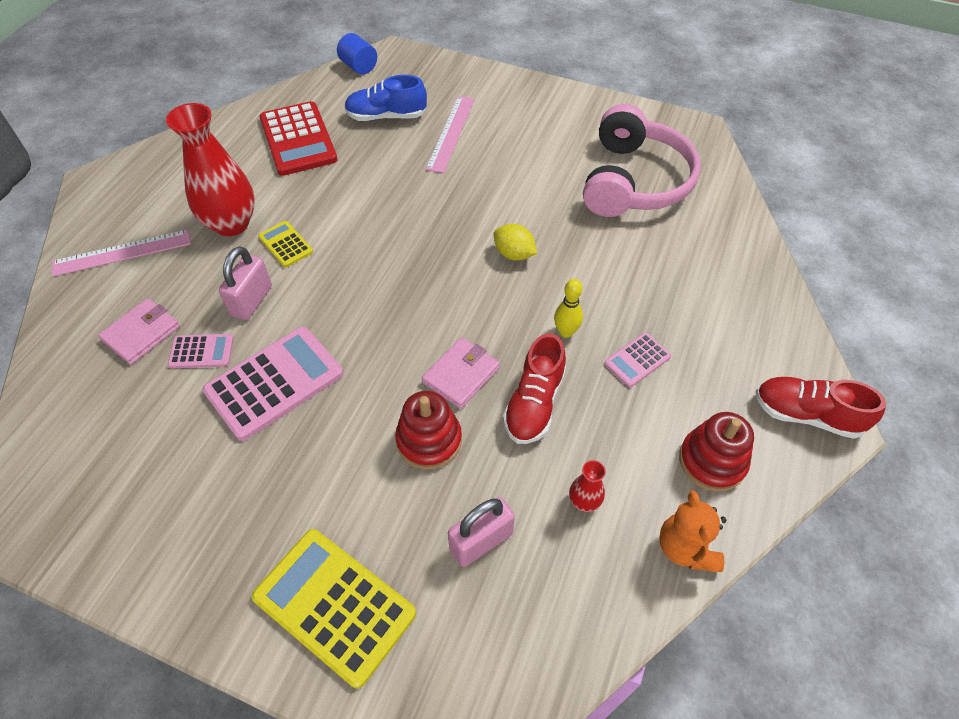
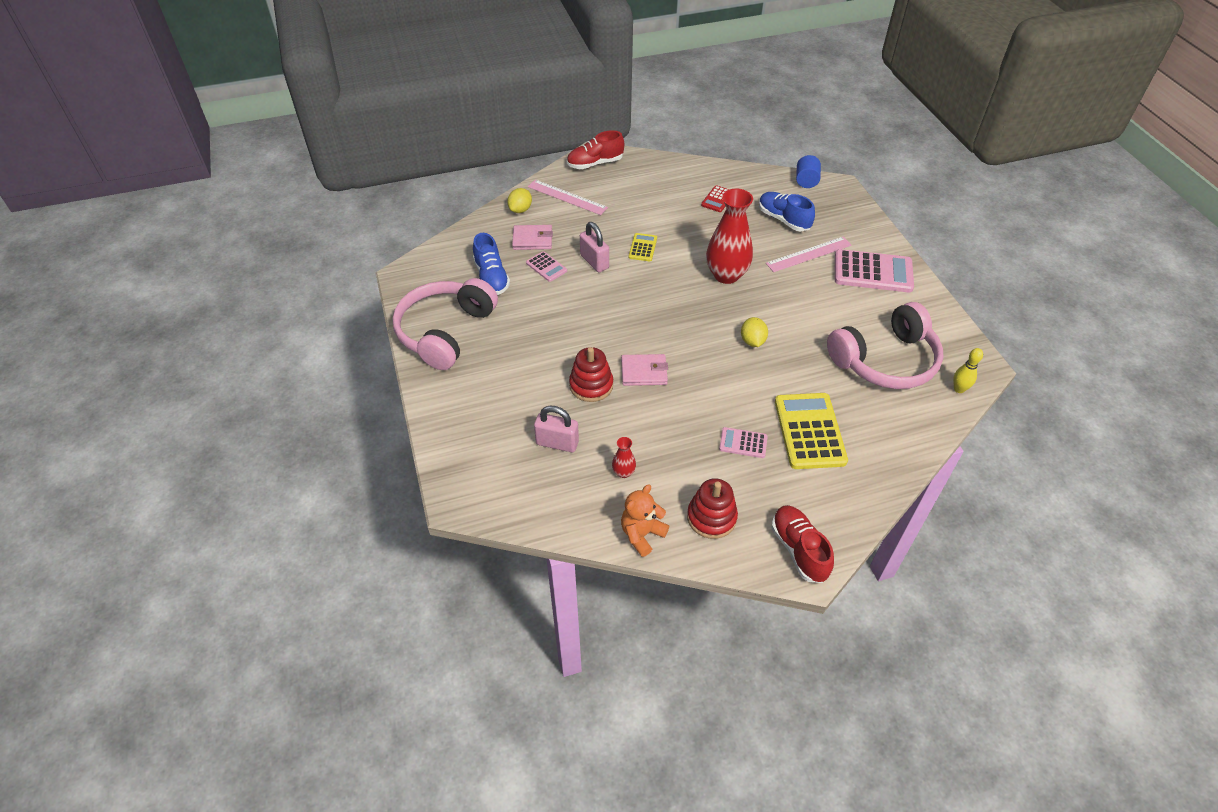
camera: 50 degrees right, 5 degrees down
red vase [166,103,255,236] -> red vase moved to [706,189,753,284]
pink calculator [203,326,343,441] -> pink calculator moved to [835,249,914,293]
pink padlock [219,246,272,320] -> pink padlock turned 75 degrees clockwise [580,222,609,272]
yellow calculator [252,529,416,688] -> yellow calculator moved to [775,393,848,469]
red calculator [259,101,337,176] -> red calculator [701,185,730,212], size x0.51
red shoe [503,333,566,444] -> red shoe moved to [567,130,624,169]
yellow bowling pin [554,279,583,338] -> yellow bowling pin moved to [953,348,983,393]
none -> pink headphones [392,278,498,370]
none -> blue shoe [473,233,510,295]
none -> yellow lemon [507,188,532,213]

